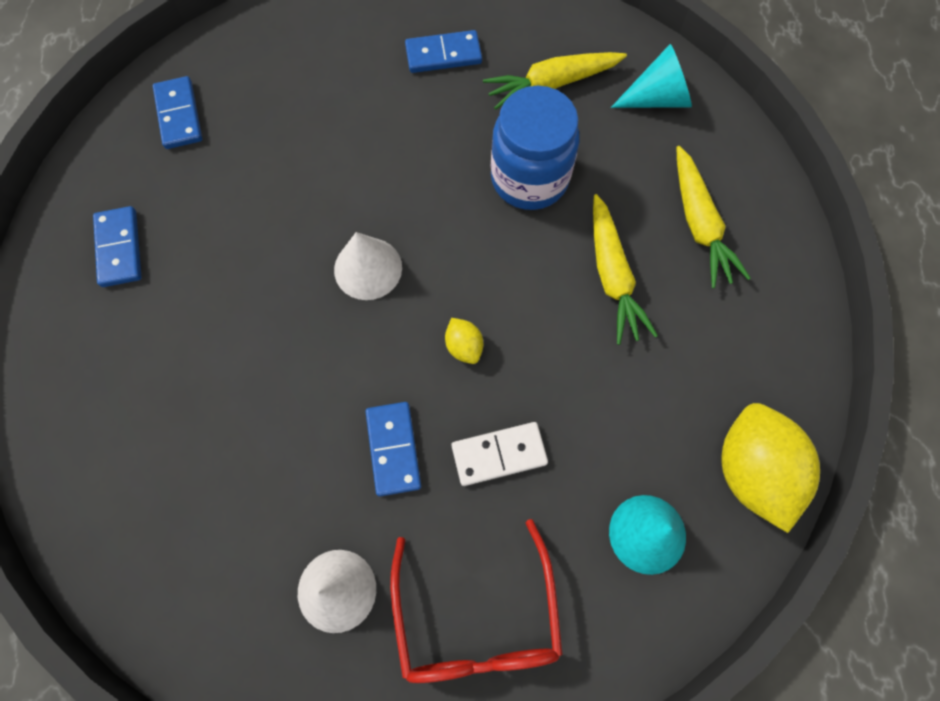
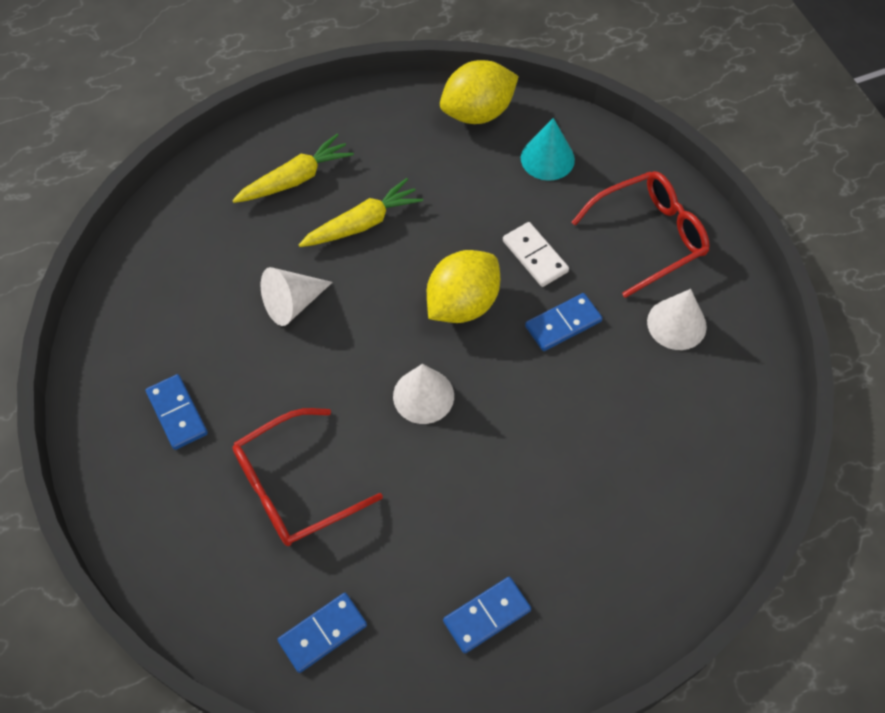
camera: 110 degrees left, 10 degrees down
yellow lemon [445,318,483,364] -> yellow lemon [427,250,500,323], size x2.20
yellow carrot [483,52,627,110] -> none
blue jar [491,86,580,210] -> white cone [261,267,333,326]
turquoise cone [611,44,692,108] -> none
none -> red glasses [232,408,383,546]

